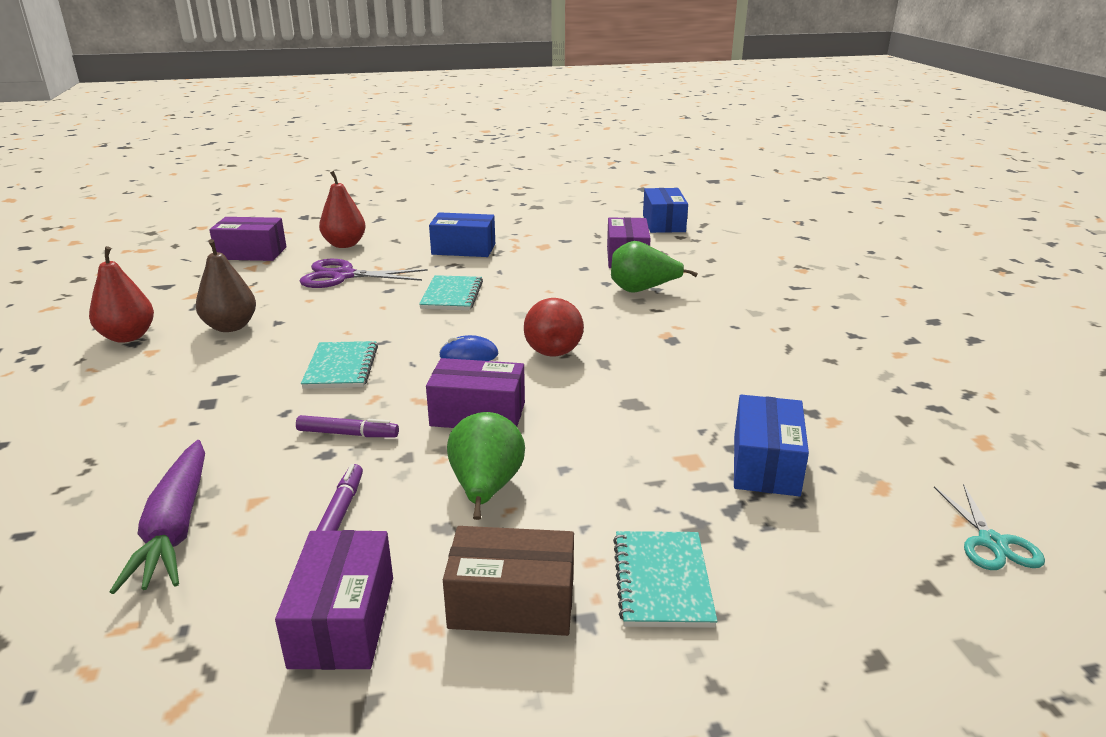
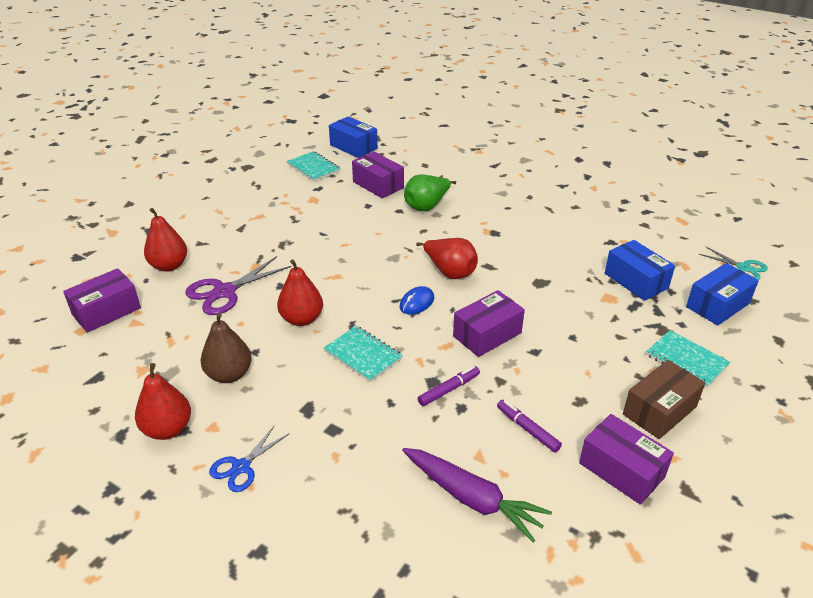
camera: 45 degrees left, 10 degrees up
turquoise notebook [419,275,483,310] -> turquoise notebook moved to [287,151,341,182]
blue box [429,212,495,257] -> blue box moved to [686,263,759,326]
green pear [447,412,525,520] -> none
none -> blue scissors [209,425,290,492]
none -> red pear [277,259,323,326]

